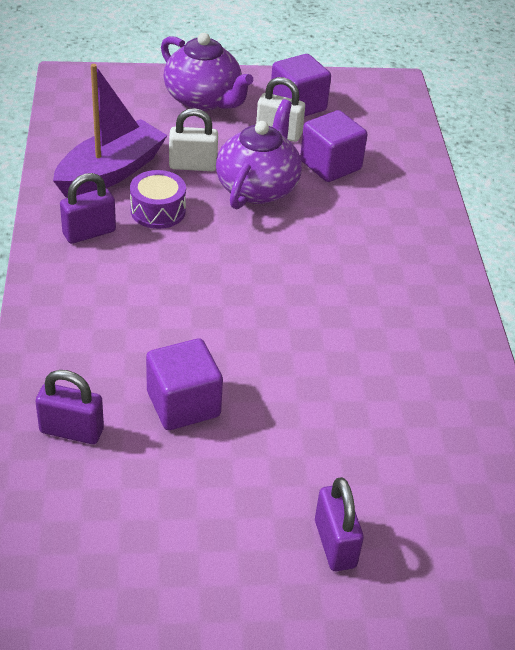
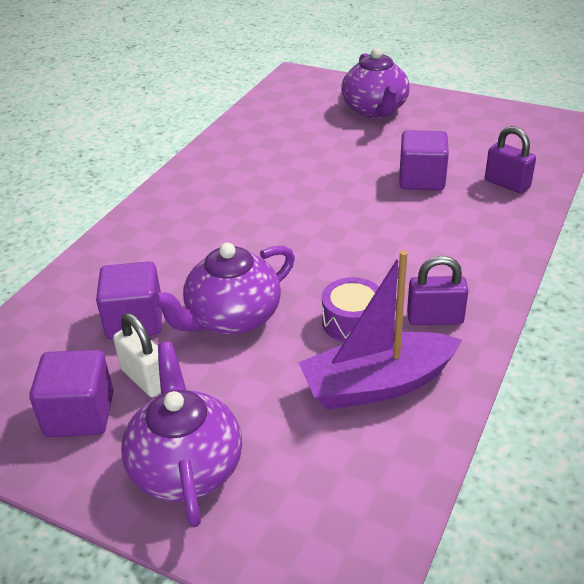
camera: 145 degrees left, 5 degrees down
white padlock [169,108,218,171] -> none
purple padlock [315,477,364,571] -> purple teapot [341,48,410,118]

